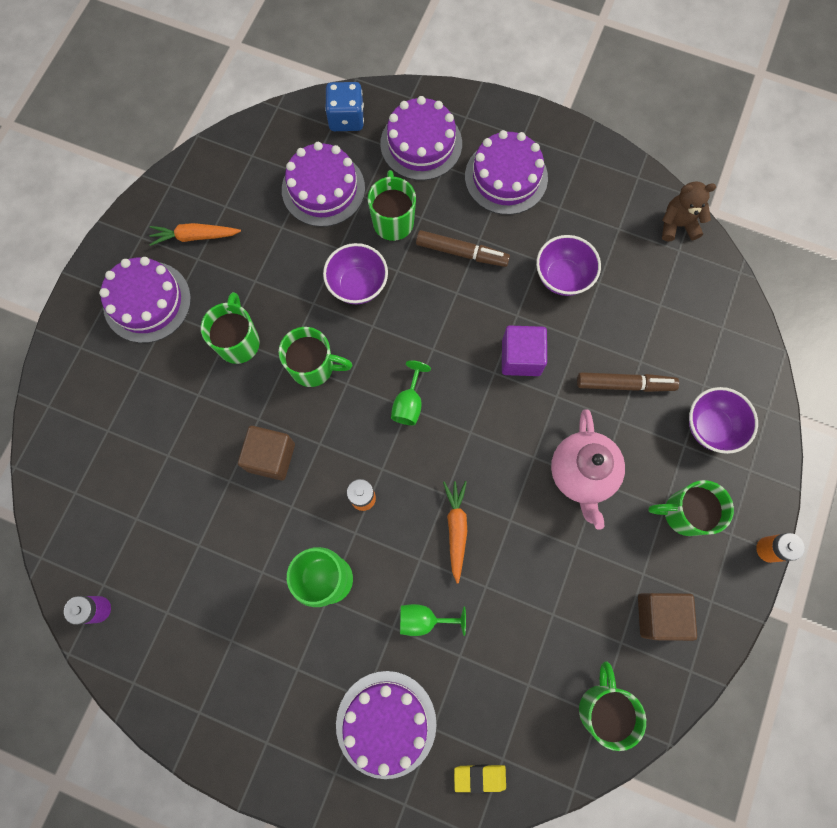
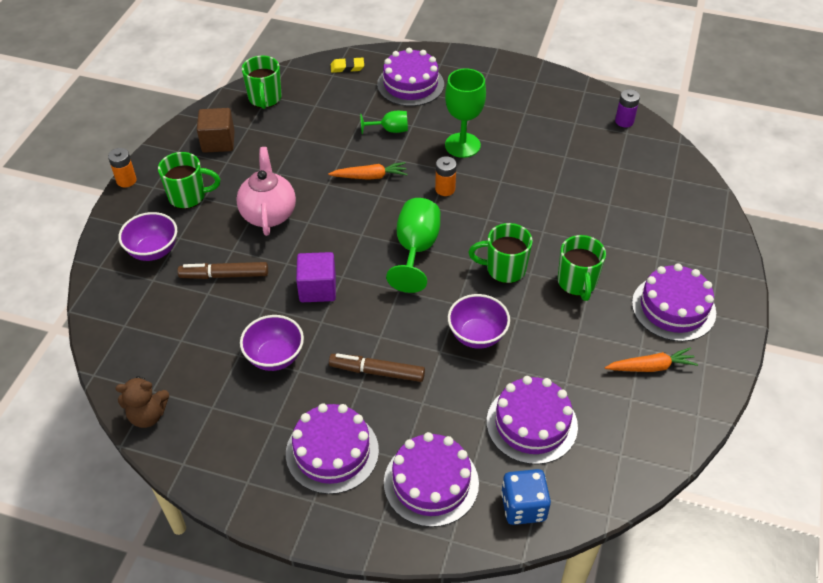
camera: 175 degrees right, 25 degrees down
brown cube [238,426,295,480] -> none
green mug [368,170,416,241] -> none
green goblet [391,360,431,425] -> green goblet [386,198,440,293], size x1.75
orange carrot [443,481,467,583] -> orange carrot turned 90 degrees counterclockwise [328,162,407,180]

